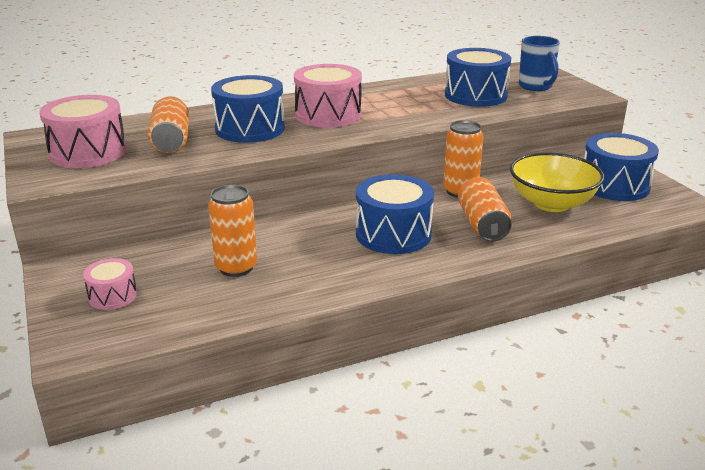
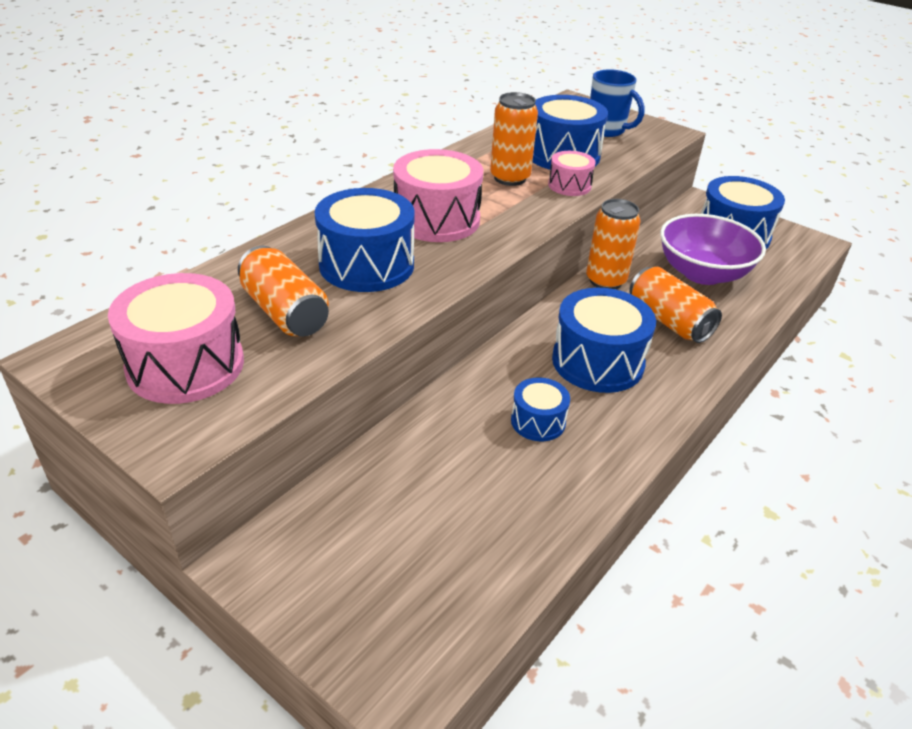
camera: 30 degrees left, 10 degrees up
pink drum [83,258,137,310] -> pink drum moved to [548,151,596,196]
orange can [208,185,257,277] -> orange can moved to [490,92,538,186]
yellow bowl [510,152,604,212] -> purple bowl [660,214,766,285]
none -> blue drum [511,378,570,441]

